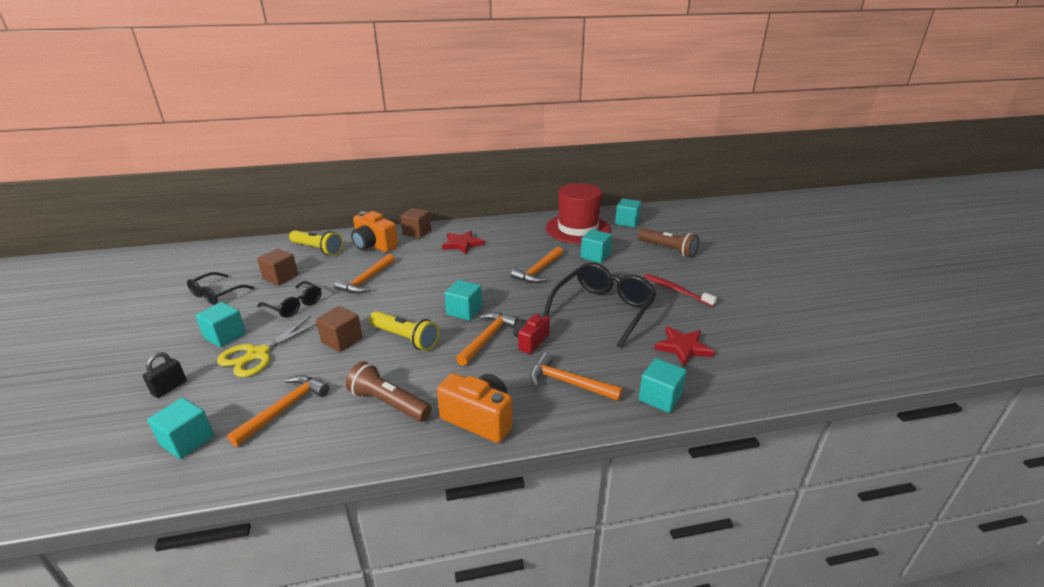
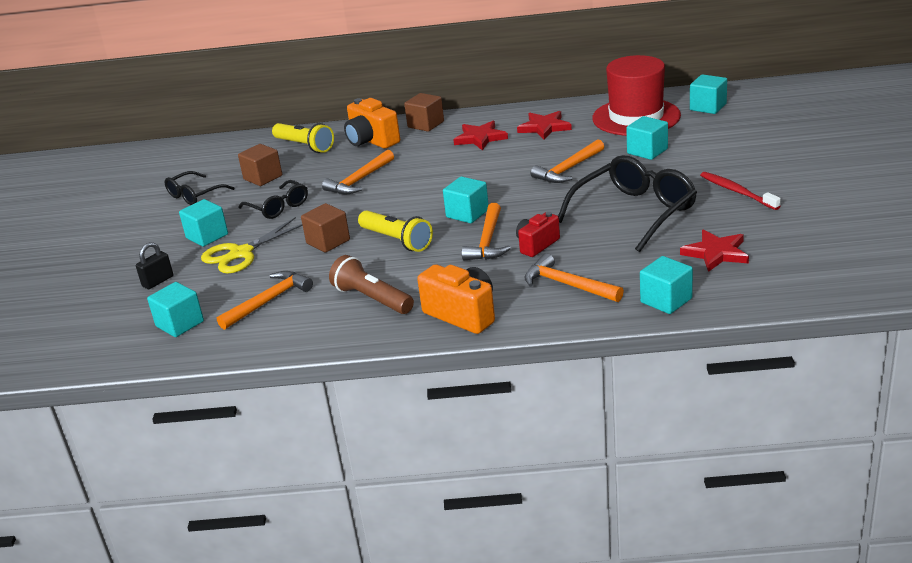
camera: 15 degrees right, 0 degrees up
orange hammer [456,312,519,366] -> orange hammer turned 150 degrees clockwise [462,203,511,260]
brown flashlight [638,228,699,257] -> none
none -> red star [517,111,572,140]

